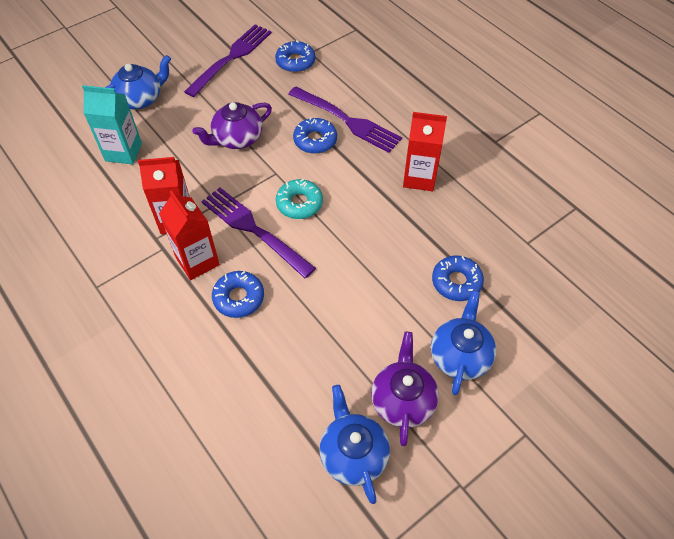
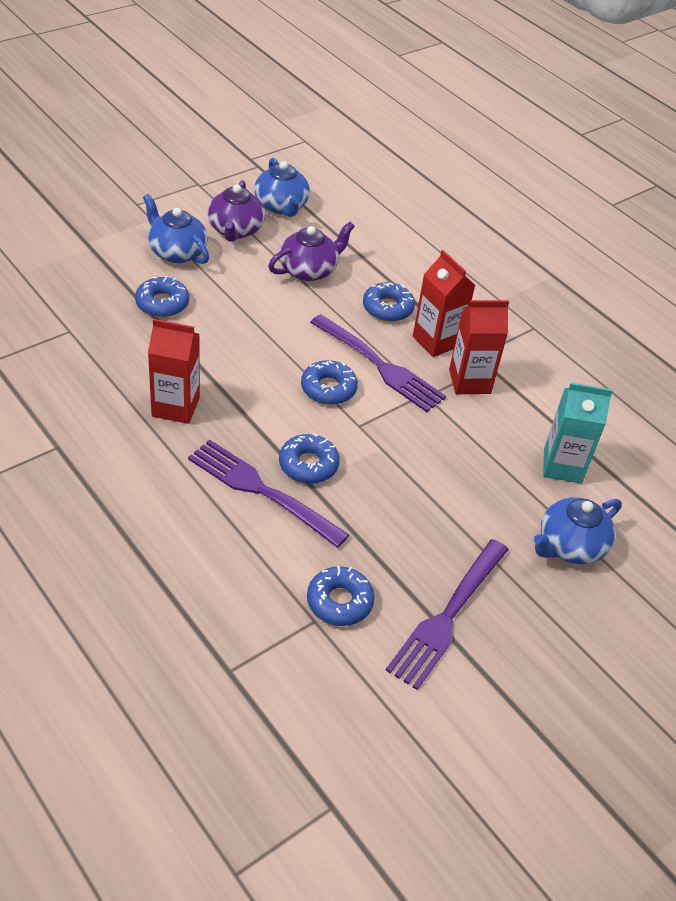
camera: 175 degrees right, 10 degrees down
purple teapot [192,102,272,149] -> purple teapot moved to [268,222,355,281]
turquoise donut [276,179,323,219] -> blue donut [301,360,358,405]
blue teapot [431,290,496,395] -> blue teapot turned 120 degrees clockwise [143,194,209,264]

